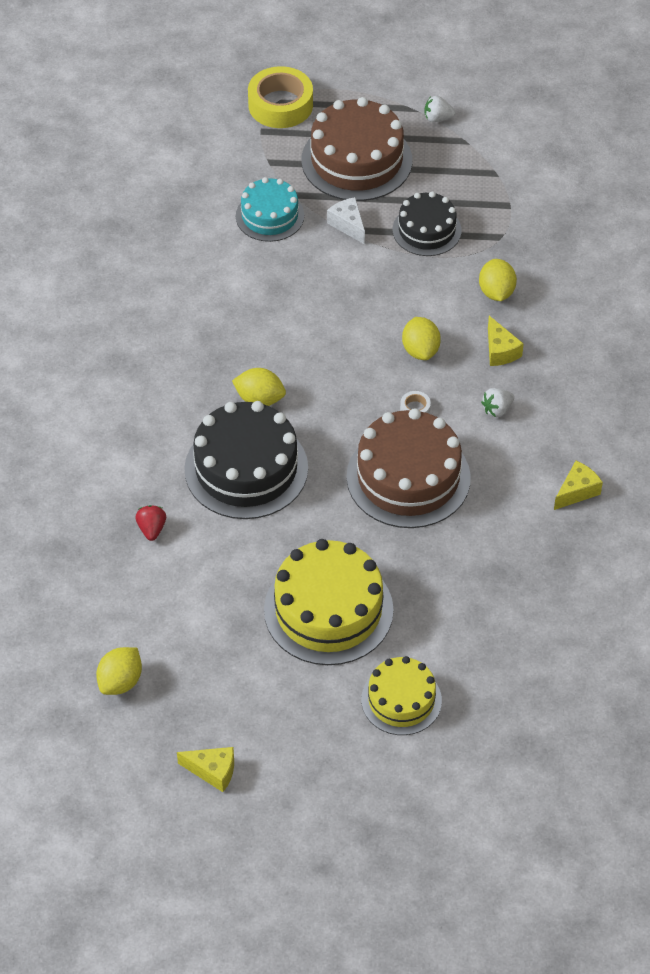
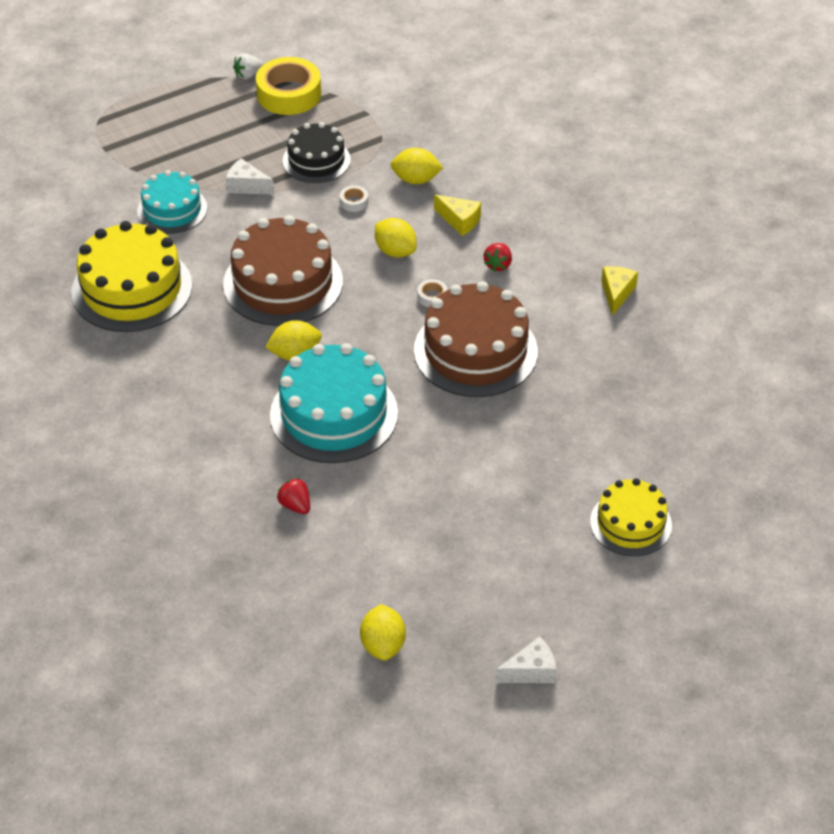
camera: 35 degrees left, 5 degrees down
yellow cheese [177,747,234,792] -> white cheese [495,636,557,683]
black cake [184,401,308,519] -> turquoise cake [270,343,398,463]
yellow tape [248,66,313,128] -> yellow tape moved to [256,57,321,115]
yellow cake [264,539,394,665] -> yellow cake moved to [71,221,192,332]
brown cake [302,97,412,201] -> brown cake moved to [223,215,343,326]
yellow lemon [479,259,517,301] -> yellow lemon turned 45 degrees counterclockwise [391,148,443,184]
white strawberry [481,388,514,417] -> red strawberry [484,243,512,272]
none -> white tape [340,186,368,212]

